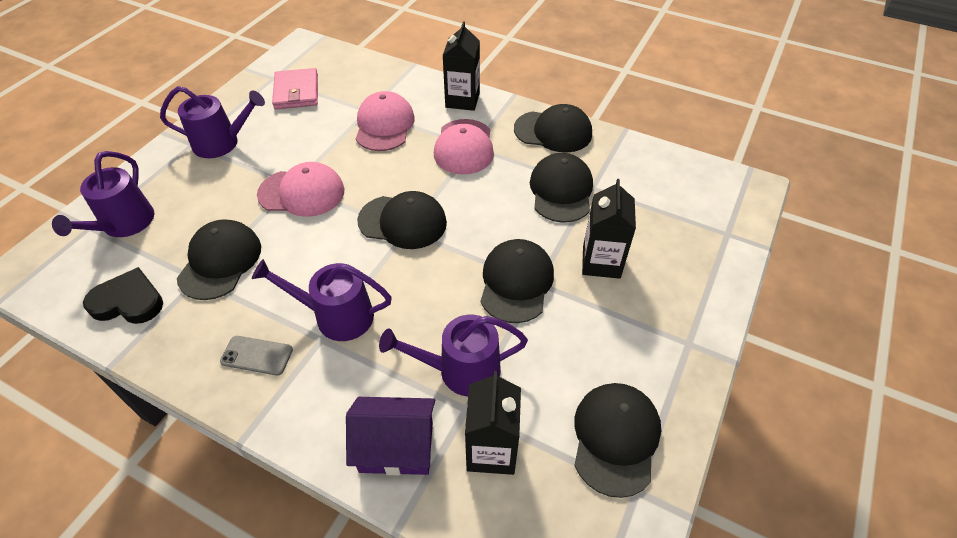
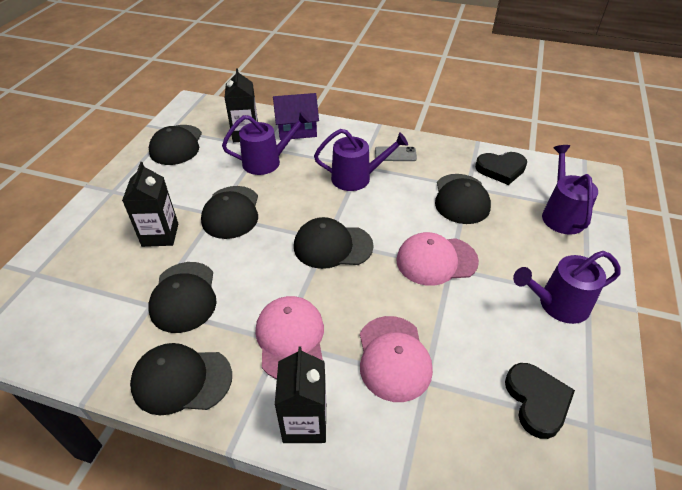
camera: 170 degrees right, 5 degrees down
pink wallet [272,68,318,109] -> black heart [505,363,575,439]

